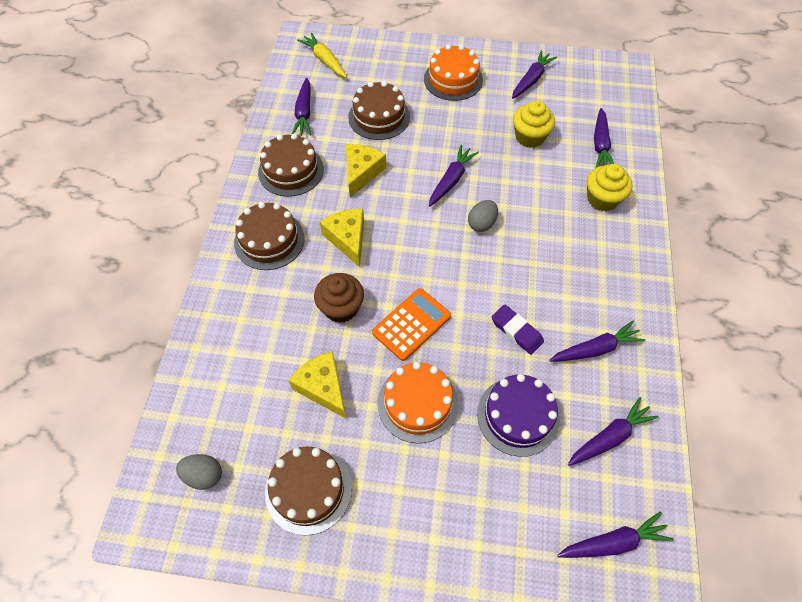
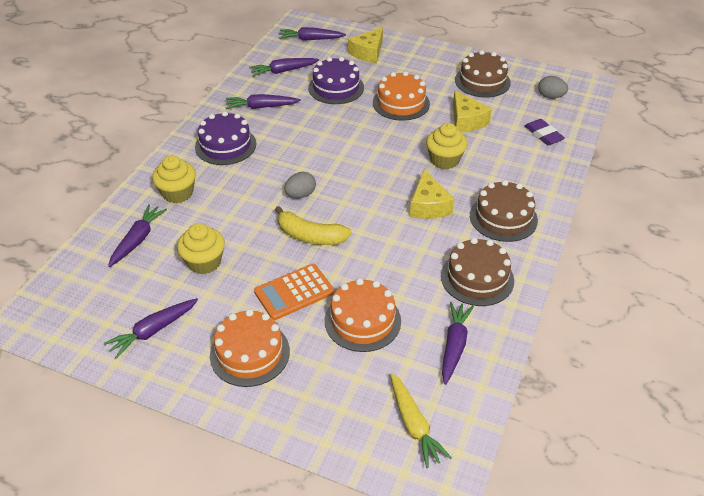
camera: 165 degrees left, 15 degrees down
brown cupcake [314,273,364,323] -> yellow cupcake [426,123,467,169]
yellow cheese [346,144,386,198] -> yellow cheese moved to [348,27,383,63]
brown cake [348,81,410,140] -> orange cake [325,278,401,352]
orange calculator [372,288,451,361] -> orange calculator moved to [254,264,334,320]
purple carrot [429,145,479,207] -> yellow banana [275,206,352,245]
purple eraser [492,304,544,355] -> purple eraser moved to [525,119,565,145]
none -> purple cake [195,111,256,165]

